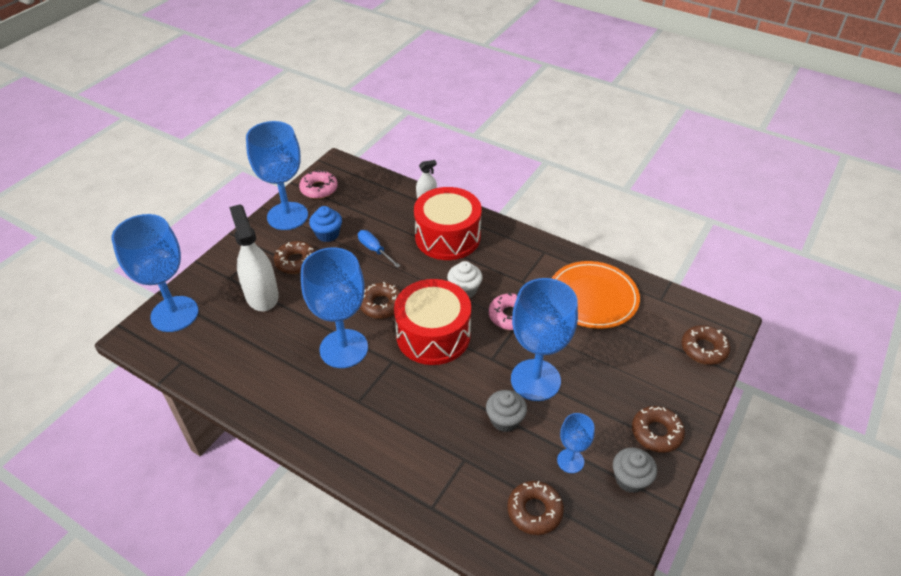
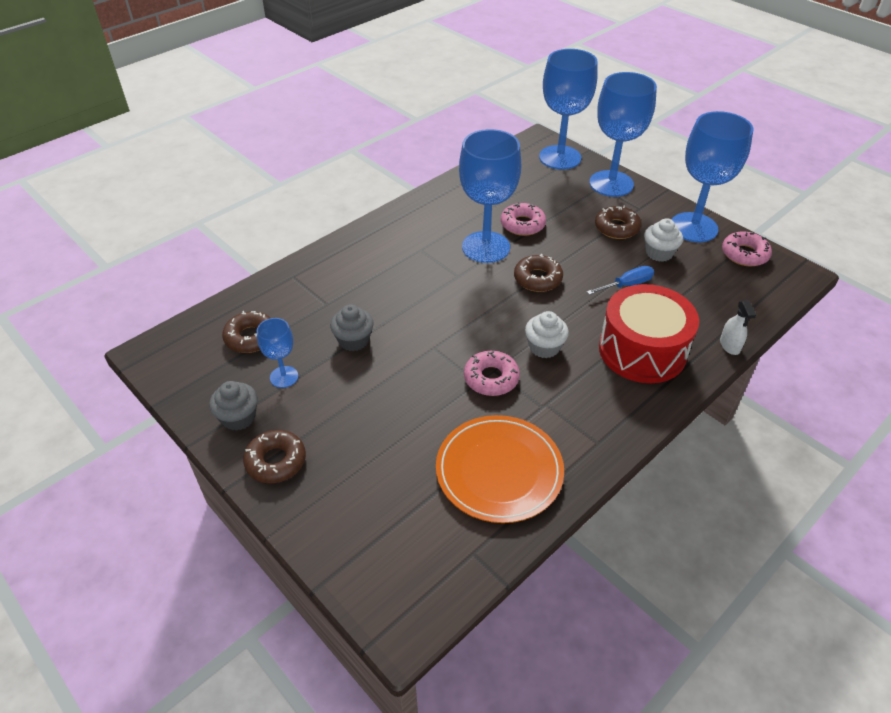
camera: 105 degrees right, 0 degrees up
white spray bottle [229,204,279,311] -> none
blue cupcake [309,206,342,242] -> white cupcake [644,218,683,262]
red drum [394,279,471,365] -> none
blue goblet [511,278,578,401] -> blue goblet moved to [589,72,657,197]
brown donut [681,325,730,365] -> none
none -> pink donut [501,202,546,236]

